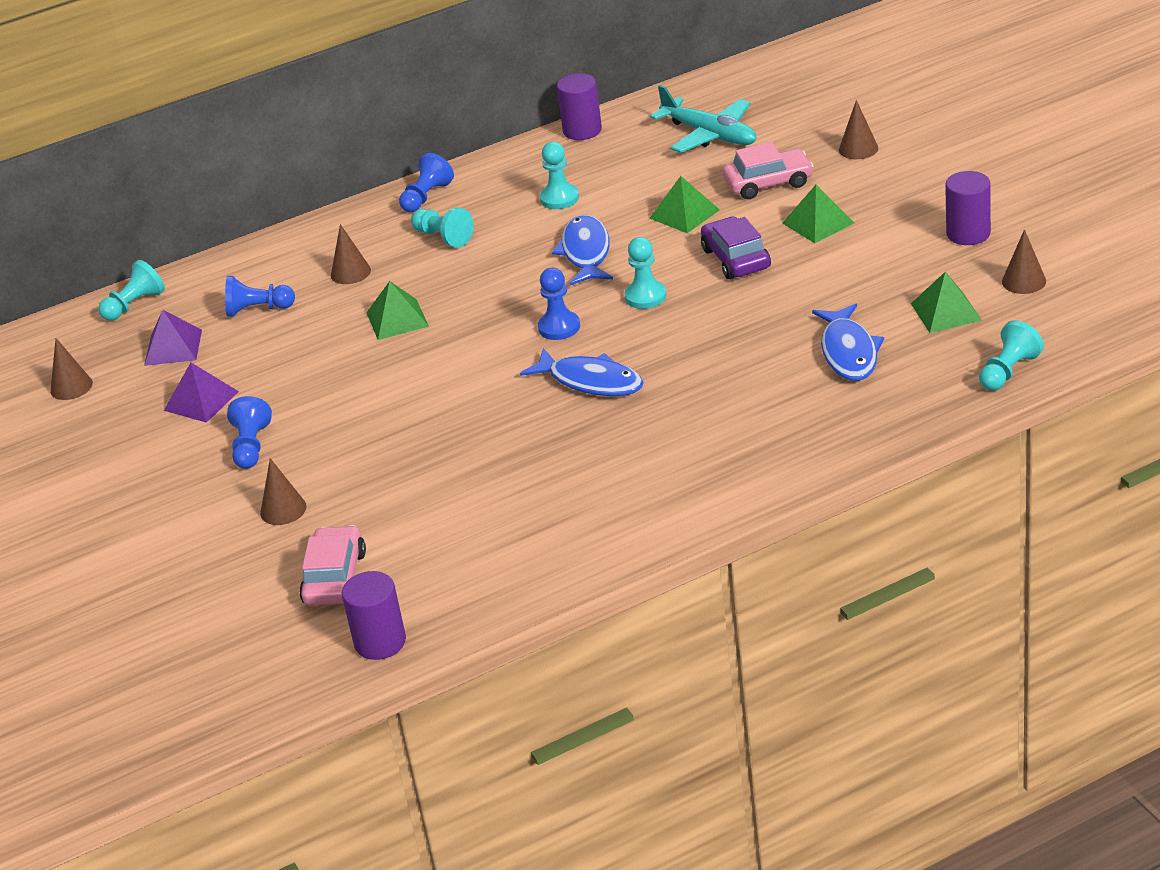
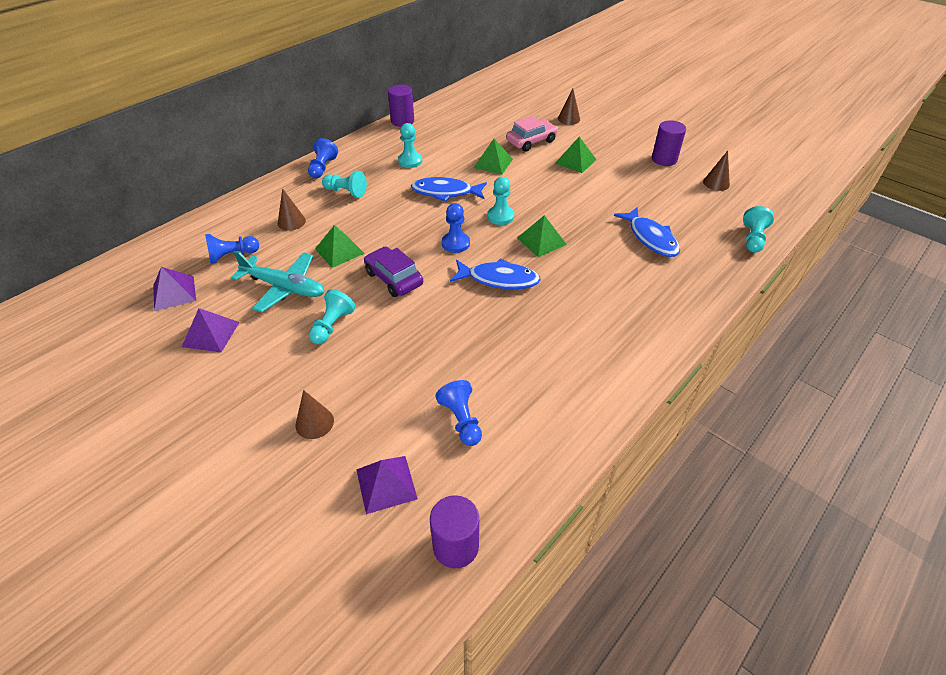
camera: 25 degrees left, 10 degrees up
brown cone [50,338,93,400] -> none
turquoise pawn [98,260,165,321] -> turquoise pawn moved to [309,289,356,344]
blue pawn [227,396,272,469] -> blue pawn moved to [436,380,482,446]
pink car [299,525,366,605] -> purple pyramid [356,456,418,514]
blue fish [552,215,613,285] -> blue fish turned 60 degrees counterclockwise [411,177,487,202]
turquoise plane [650,85,756,153] -> turquoise plane moved to [231,251,324,312]
purple car [701,217,771,279] -> purple car moved to [364,246,423,297]
green pyramid [911,272,982,333] -> green pyramid moved to [517,215,567,257]

